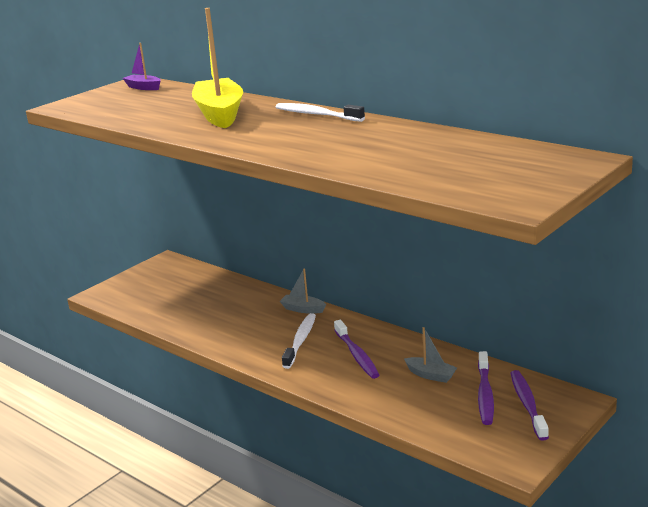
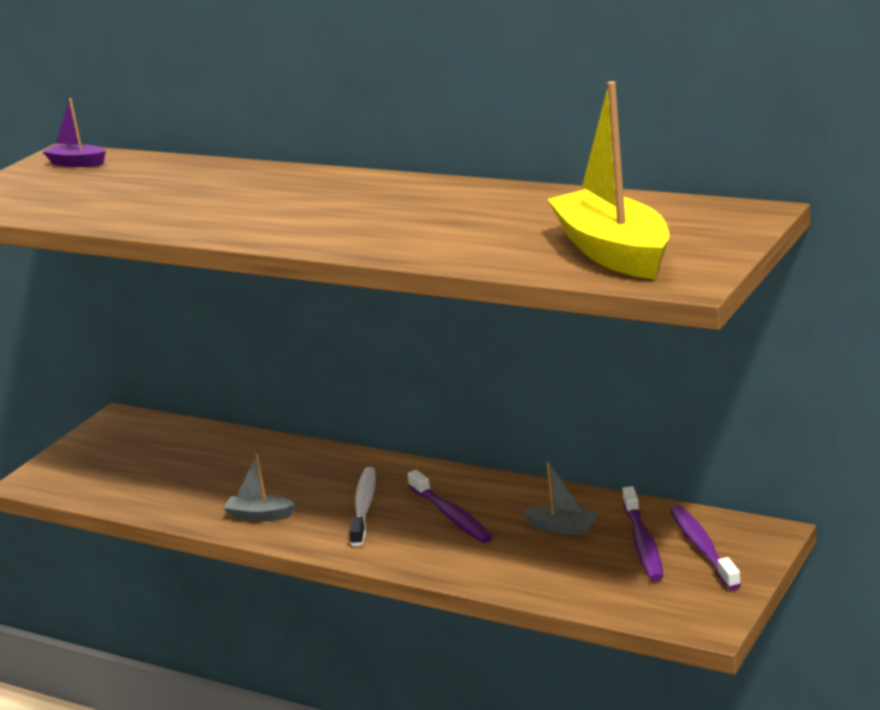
camera: 10 degrees left, 0 degrees up
yellow boat [192,8,243,128] -> yellow boat moved to [547,81,669,279]
white toothbrush [276,103,365,122] -> none
grey boat [280,268,326,314] -> grey boat moved to [223,454,295,521]

